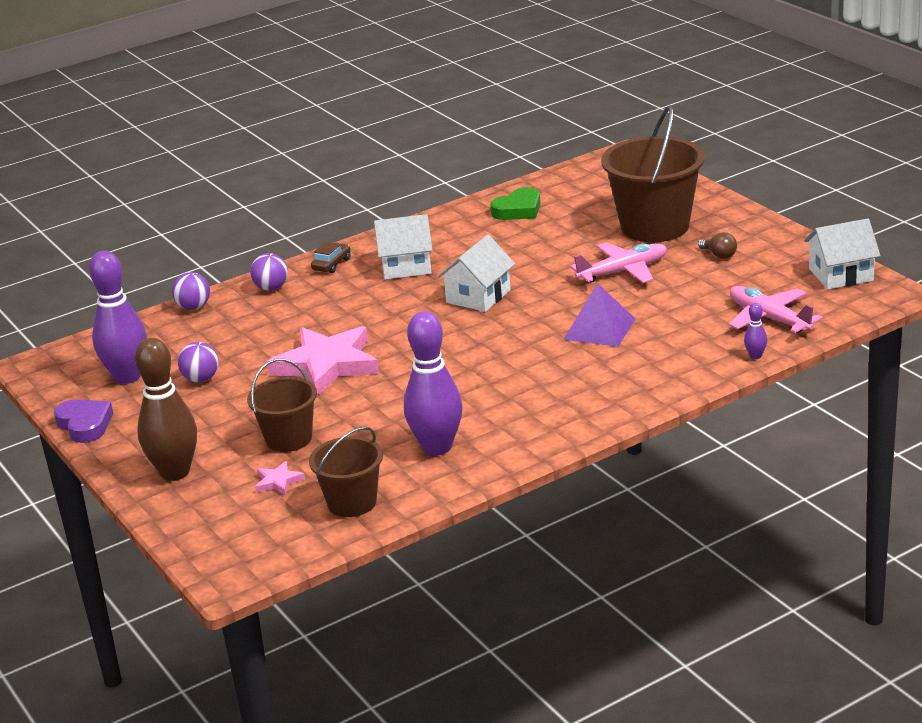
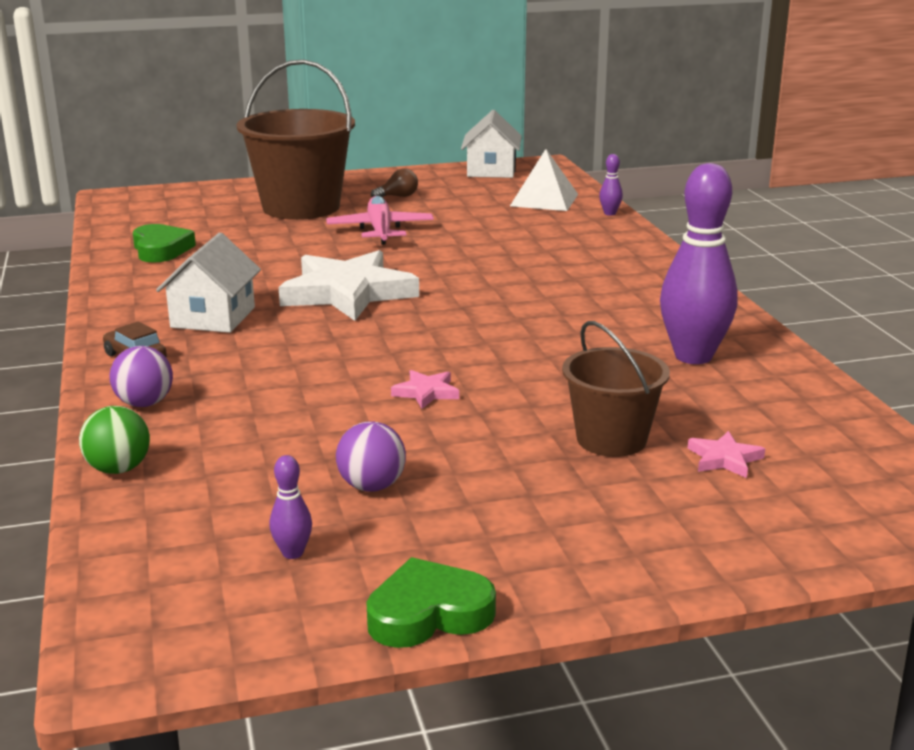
camera: 75 degrees left, 5 degrees down
purple heart [54,400,113,443] -> green heart [366,557,496,648]
purple bowling pin [89,251,147,384] -> purple bowling pin [269,455,312,559], size x0.42
brown bowling pin [135,338,197,481] -> none
purple ball [172,272,210,310] -> green ball [79,406,150,474]
pink star [267,326,379,396] -> pink star [391,370,459,409], size x0.41
brown bucket [309,426,383,517] -> none
white house [437,235,515,312] -> white star [278,250,419,321]
purple pyramid [563,283,636,347] -> none
pink plane [729,286,823,333] -> white pyramid [510,149,578,211]

